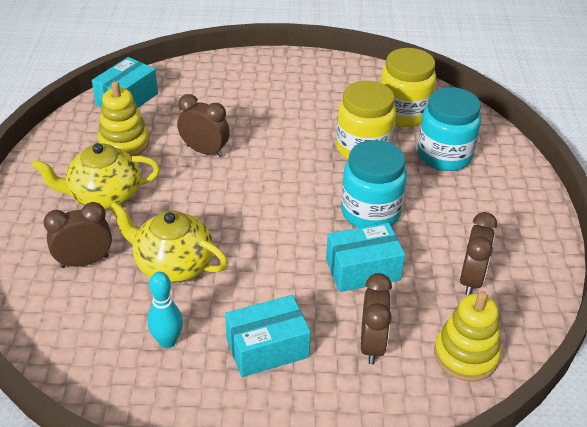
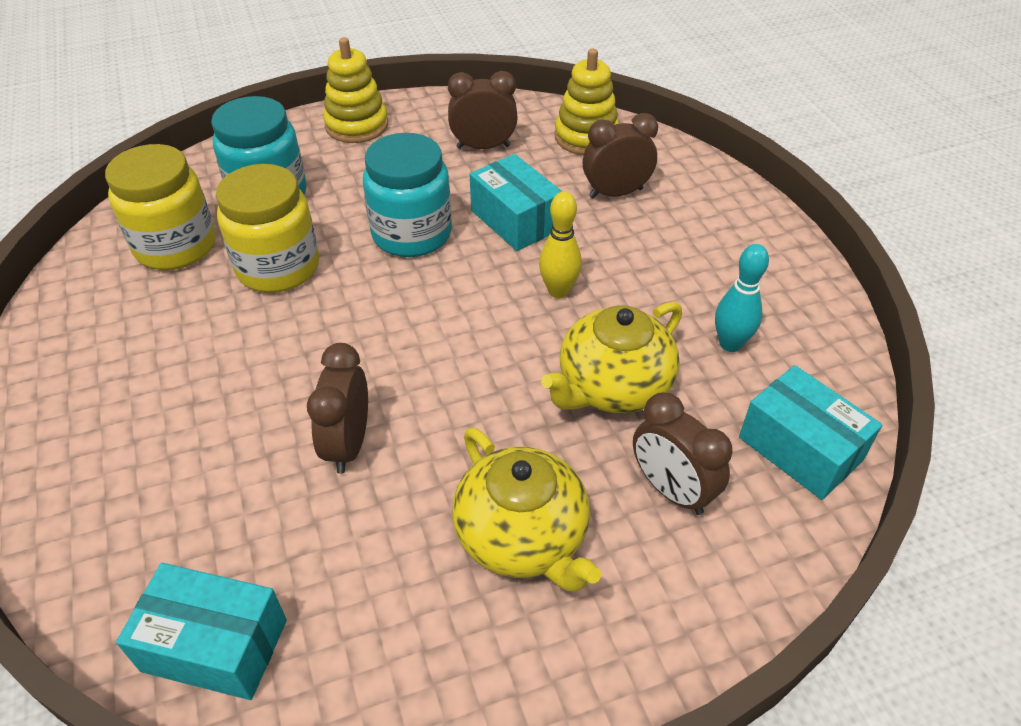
camera: 110 degrees left, 5 degrees up
yellow stacking toy [98,81,150,156] -> yellow stacking toy moved to [323,37,388,143]
yellow teapot [109,202,228,283] -> yellow teapot turned 45 degrees clockwise [541,302,682,414]
turquoise box [225,295,311,377] -> turquoise box moved to [739,365,882,500]
none -> yellow bowling pin [539,192,582,298]

